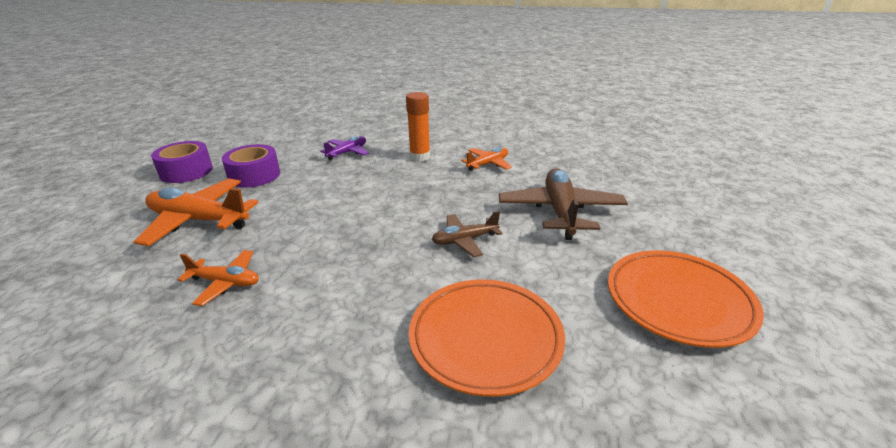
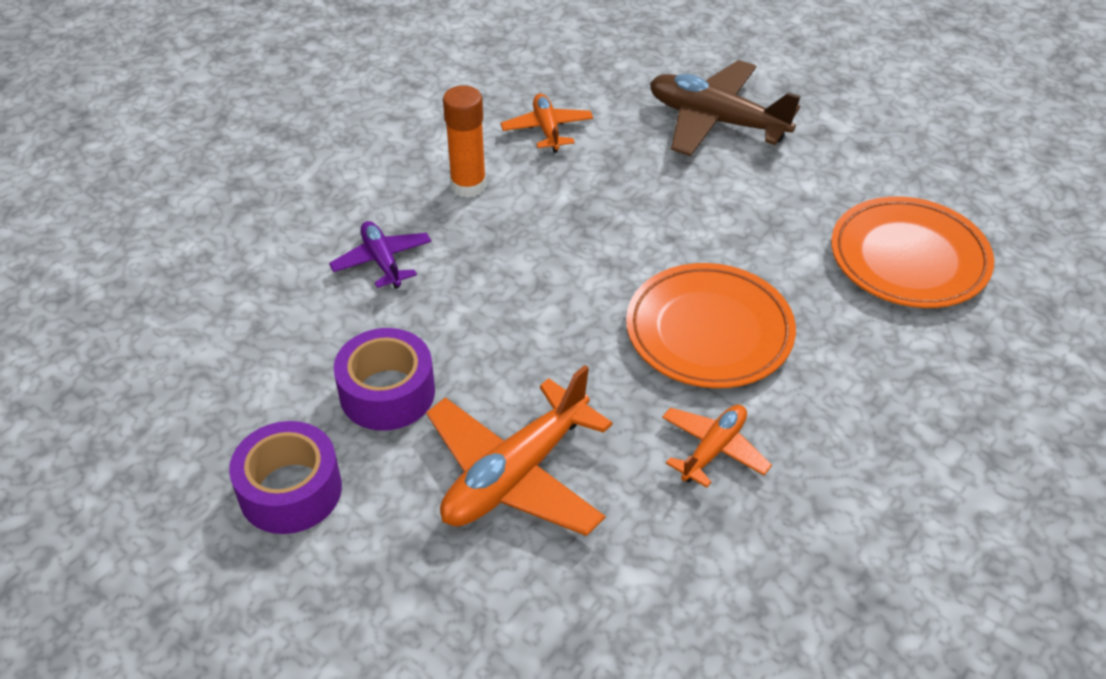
camera: 65 degrees left, 15 degrees up
brown plane [432,211,502,257] -> none
orange plate [608,250,764,348] -> orange plate moved to [626,263,796,388]

